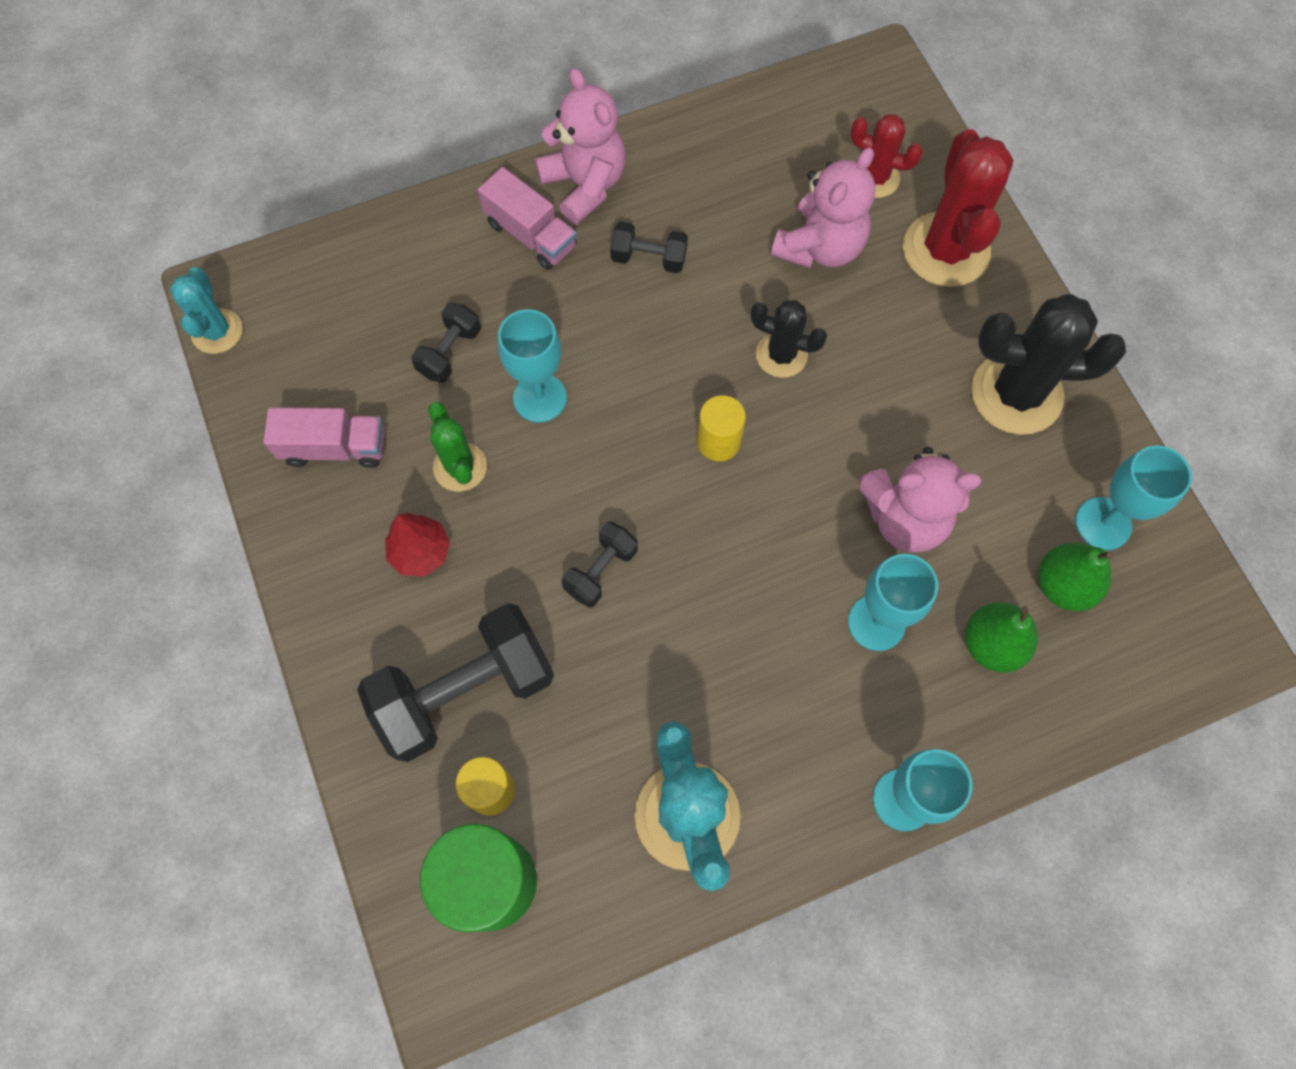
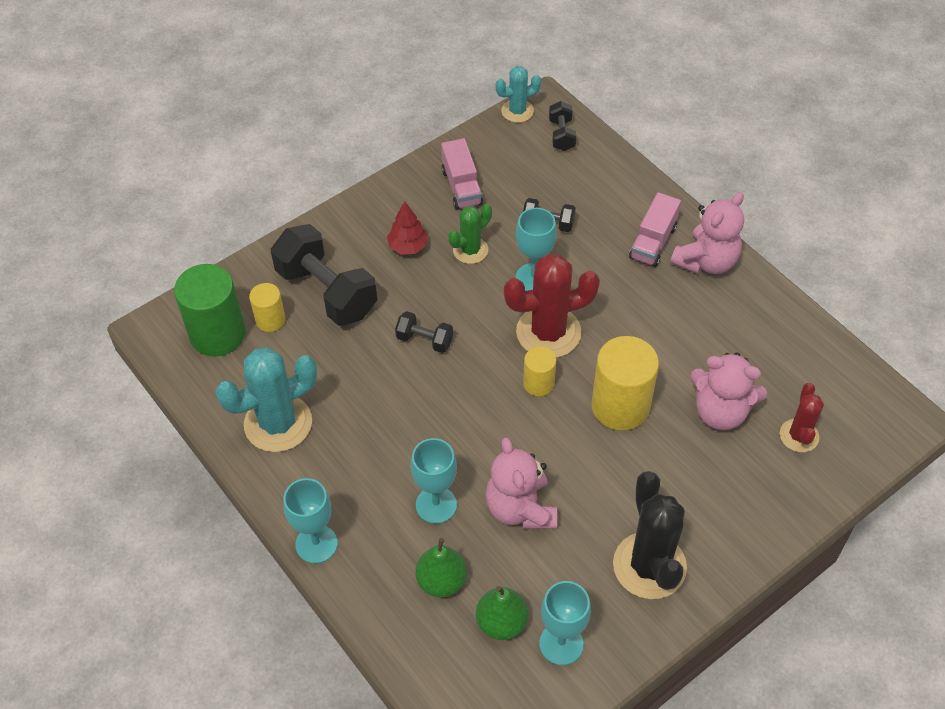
camera: 75 degrees right, 15 degrees down
black dumbbell [610,221,688,273] -> black dumbbell moved to [549,101,577,151]
black cactus [751,300,827,378] -> yellow cylinder [591,336,659,430]
red cactus [903,129,1014,287] -> red cactus moved to [504,254,600,358]

